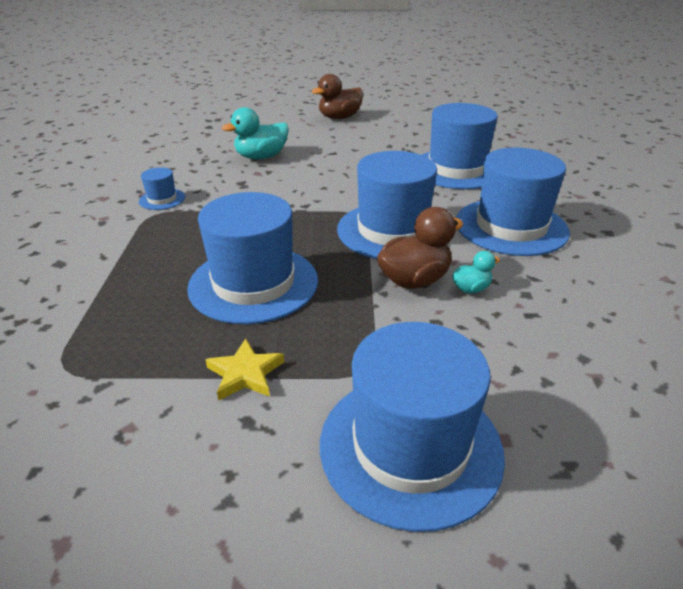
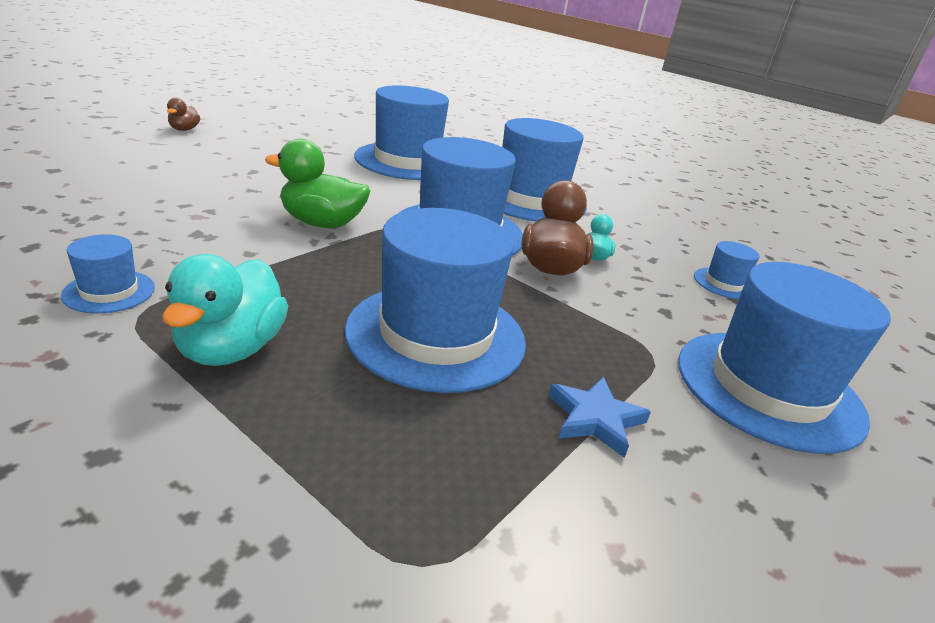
camera: 55 degrees left, 5 degrees down
yellow star [205,338,284,401] -> blue star [548,377,651,458]
turquoise duck [222,107,289,159] -> turquoise duck moved to [162,254,288,366]
brown duck [312,74,363,119] -> brown duck [167,98,200,131], size x0.53
none -> green duck [265,139,370,228]
none -> blue hat [694,241,760,299]

